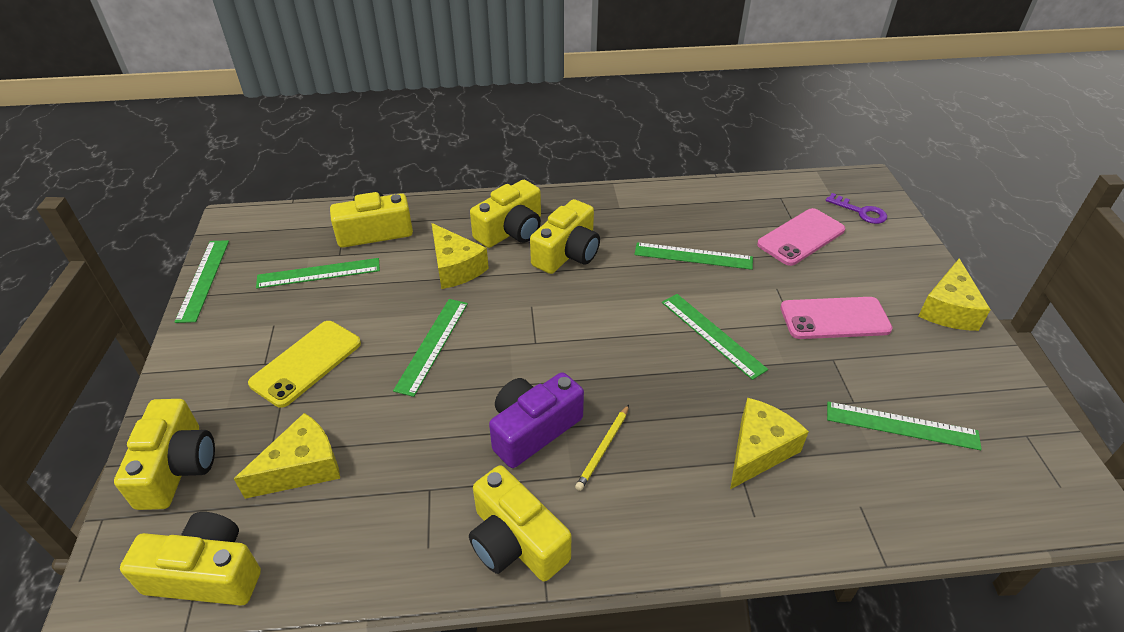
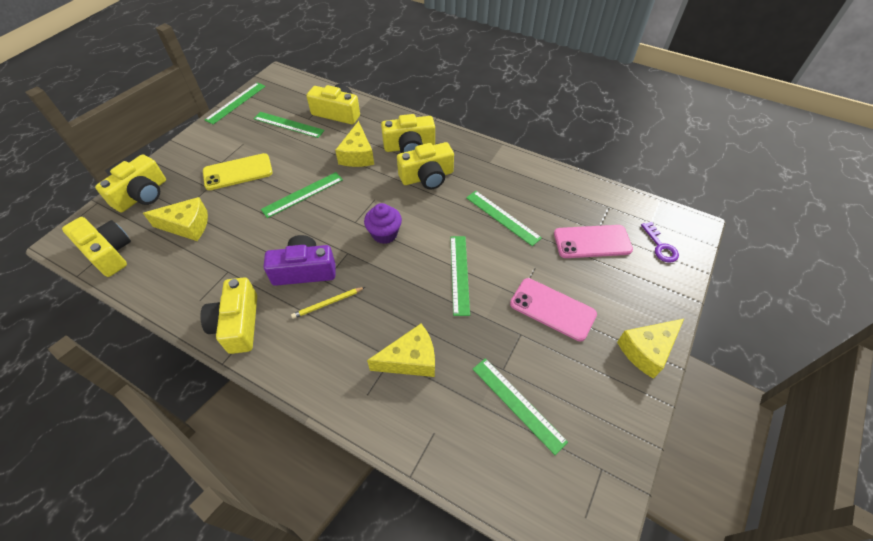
camera: 35 degrees right, 10 degrees up
none -> purple cupcake [364,203,402,244]

